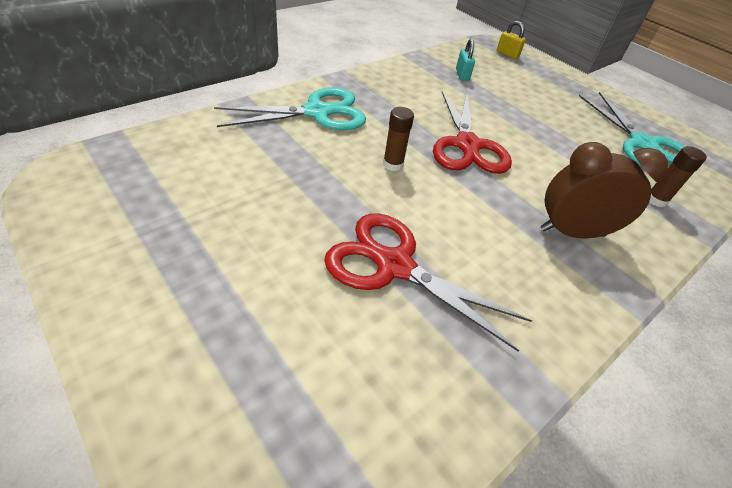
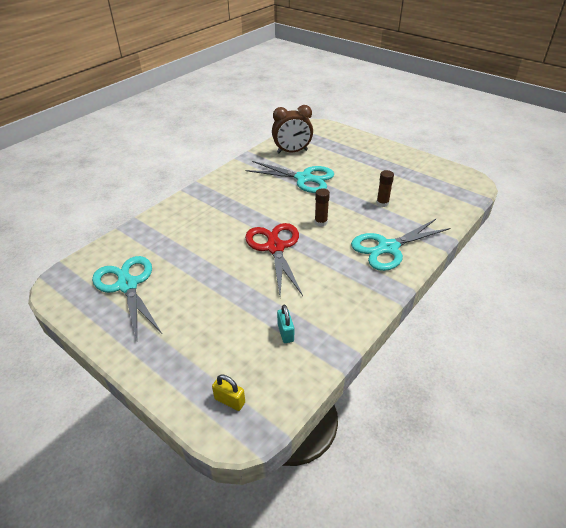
camera: 175 degrees right, 5 degrees down
red scissors [324,213,532,352] -> turquoise scissors [245,161,334,193]
brown clock [541,142,668,238] -> brown clock moved to [272,105,313,153]
brown glue stick [649,146,707,207] -> brown glue stick moved to [376,170,394,207]

